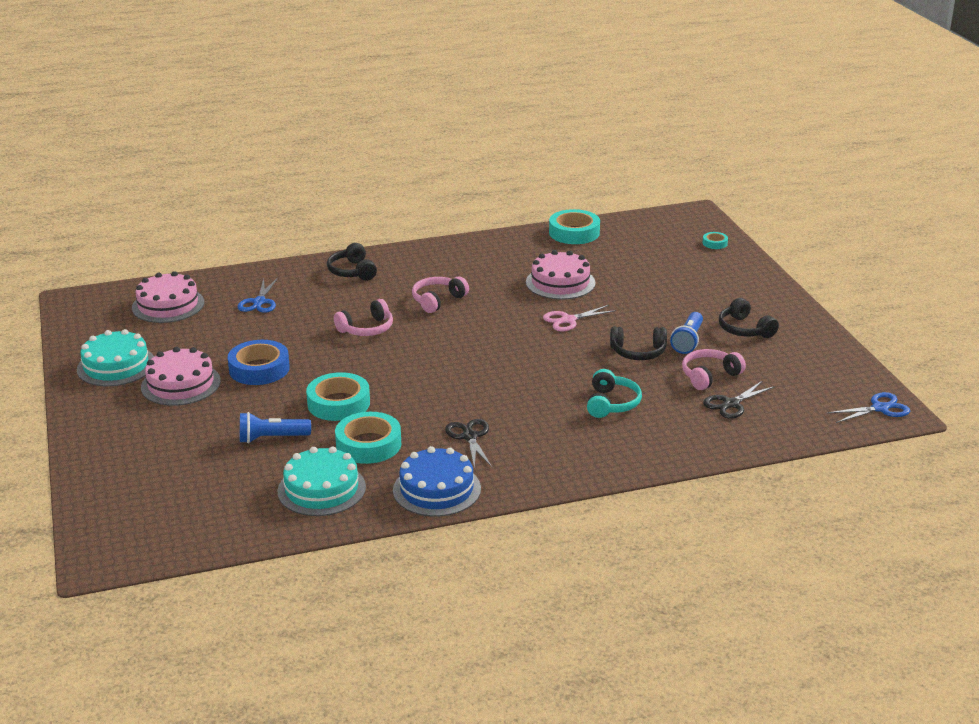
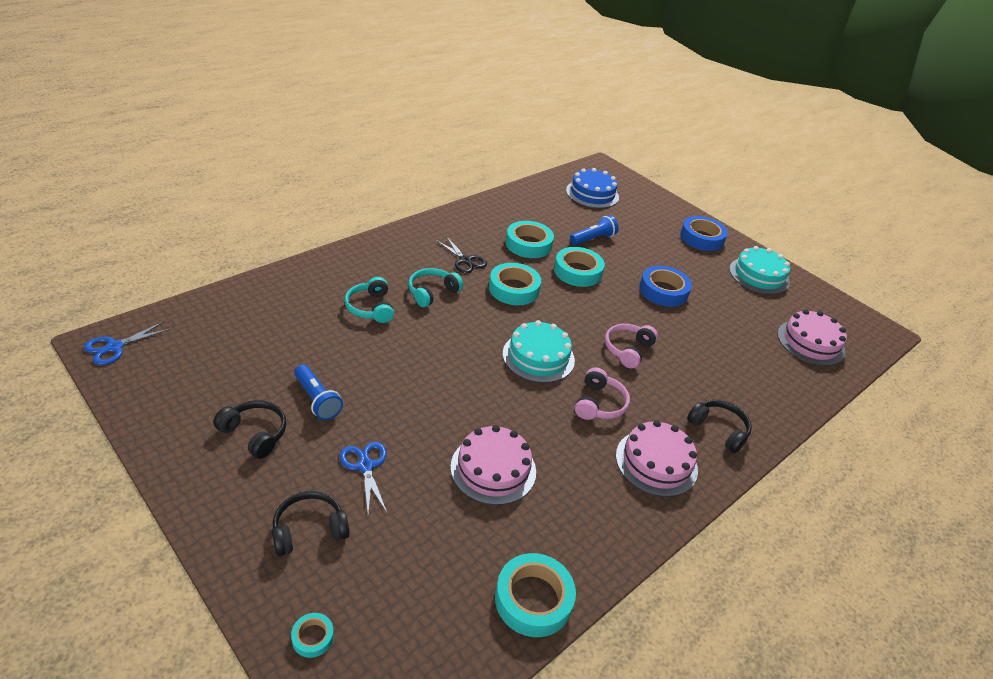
camera: 150 degrees right, 10 degrees up
pink cake [141,347,221,406] -> pink cake moved to [616,420,698,497]
blue scissors [237,278,278,313] -> blue scissors moved to [340,442,387,513]
turquoise cake [277,447,366,516] -> turquoise cake moved to [503,320,575,383]
blue cake [393,446,481,517] -> blue cake moved to [566,168,619,208]
pink scissors [543,305,616,332] -> none
black headphones [610,327,667,360] -> black headphones moved to [272,491,350,556]
blue flashlight [670,312,703,354] -> blue flashlight turned 150 degrees clockwise [294,365,343,420]
pink headphones [682,349,746,390] -> none
black scissors [703,380,775,419] -> none
none -> turquoise headphones [408,268,463,307]
none -> turquoise tape [489,263,541,305]
none -> blue tape [680,216,728,251]

